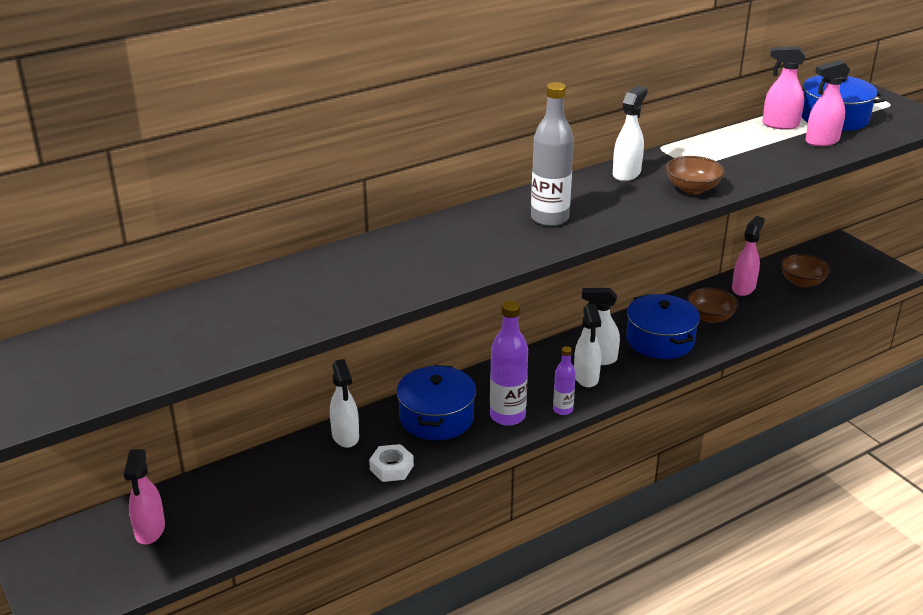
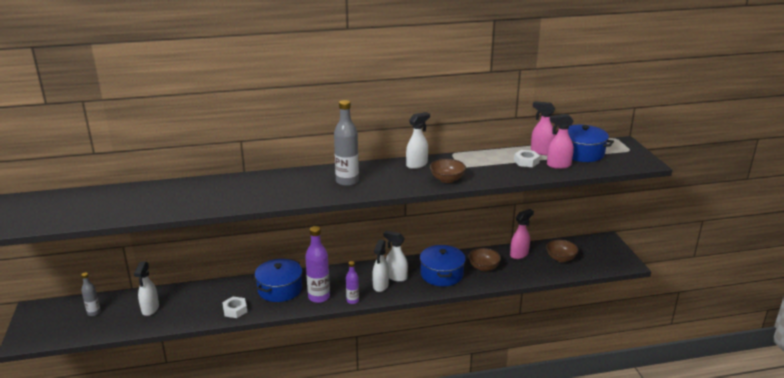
camera: 20 degrees right, 5 degrees down
pink spray bottle [124,449,165,544] -> grey bottle [81,273,101,316]
white spray bottle [330,359,359,448] -> white spray bottle moved to [134,262,159,316]
none -> white nut [514,150,540,167]

